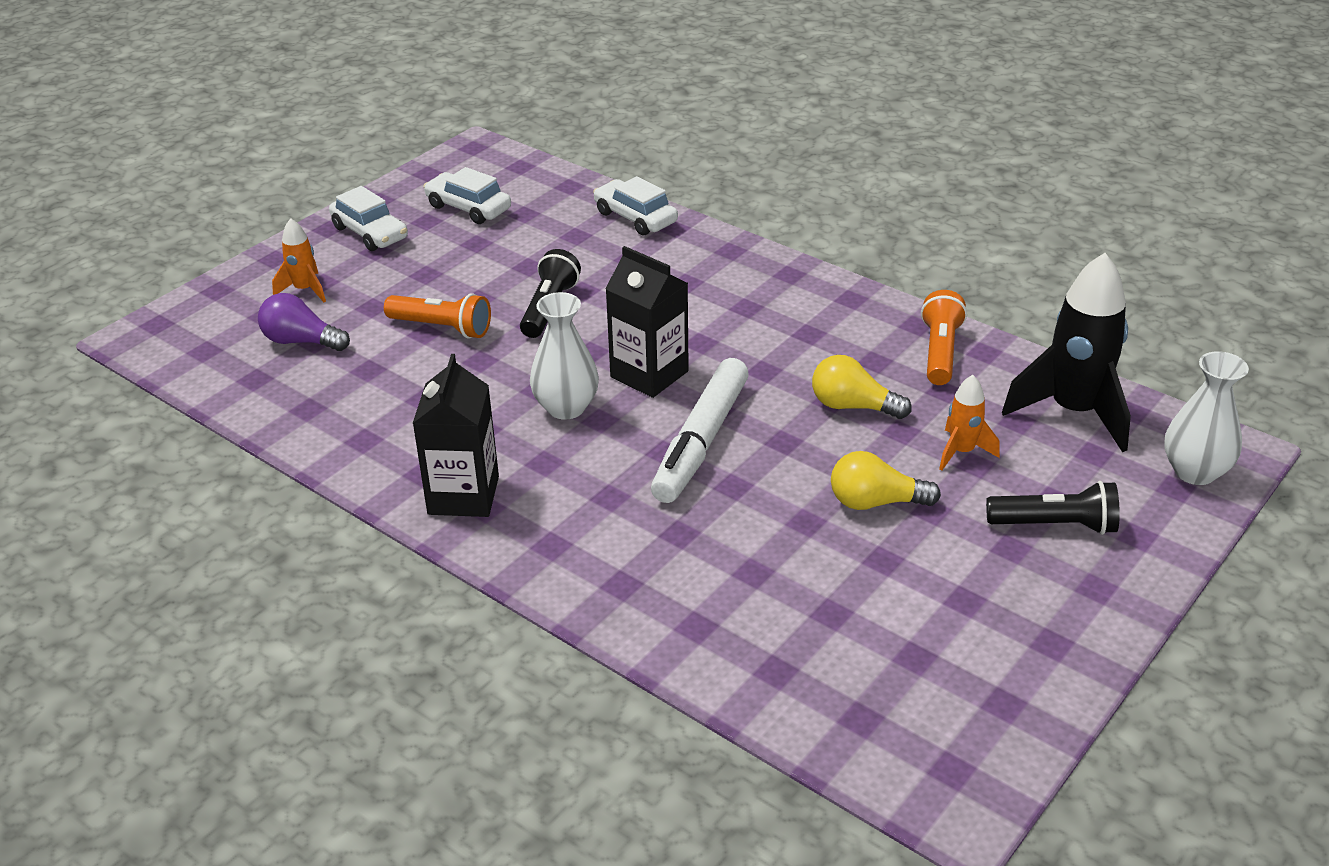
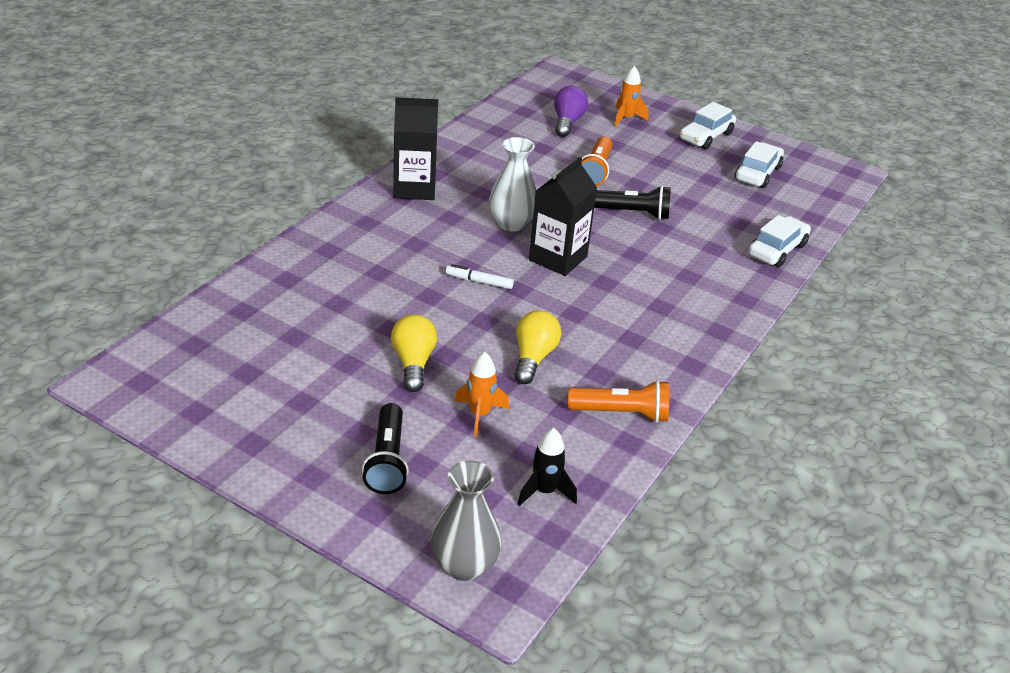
camera: 80 degrees right, 0 degrees up
white marker [651,358,749,503] -> white marker [446,264,514,289], size x0.44
black rocket [1002,253,1131,452] -> black rocket [517,428,577,506], size x0.50
white vase [1164,351,1249,485] -> grey vase [431,460,502,581]

